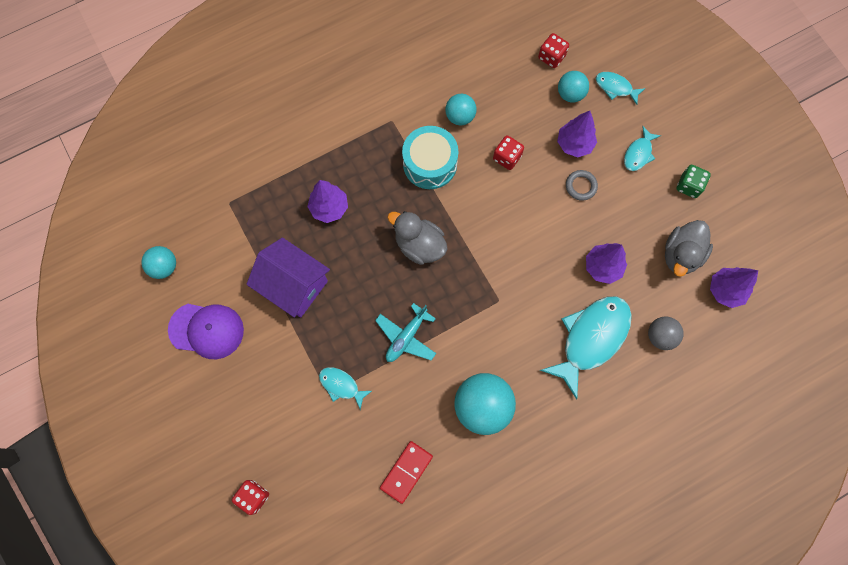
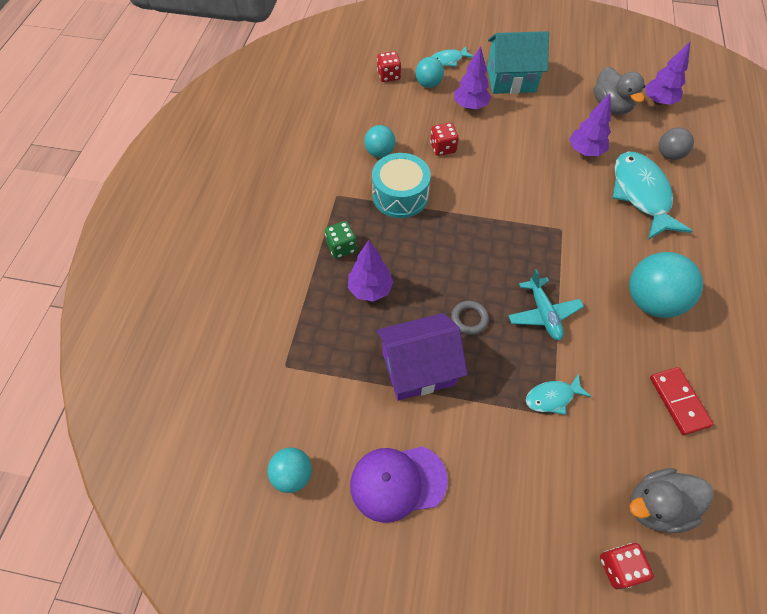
camera: 50 degrees left, 15 degrees down
purple cap [168,304,244,359] -> purple cap turned 150 degrees counterclockwise [350,446,448,523]
grey duck [387,211,448,265] -> grey duck moved to [630,468,714,533]
grey ring [566,170,598,201] -> grey ring moved to [451,301,489,335]
turquoise fish [624,126,661,171] -> turquoise house [487,31,549,94]
green dice [677,165,711,198] -> green dice moved to [325,221,357,259]

